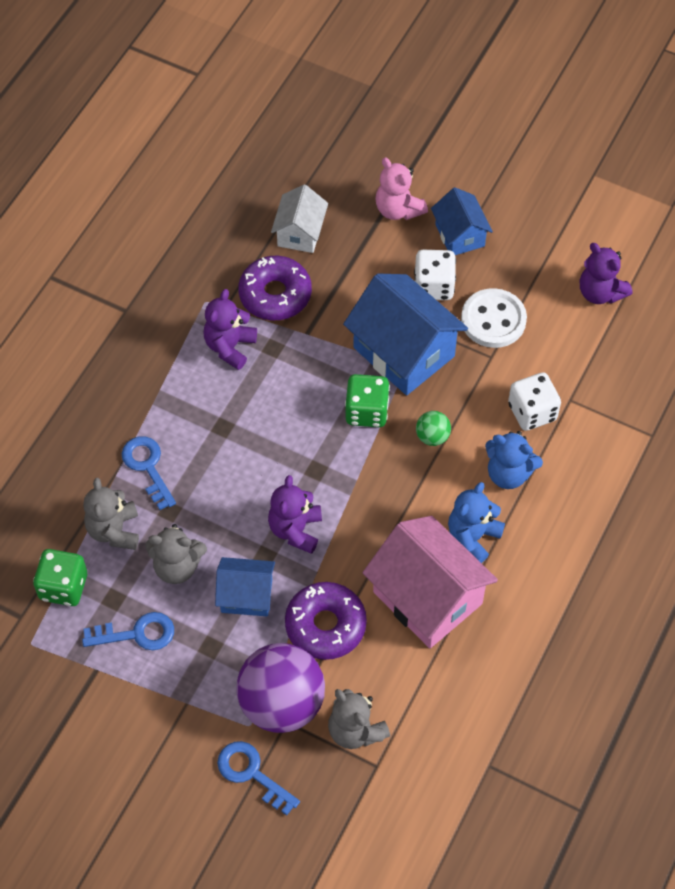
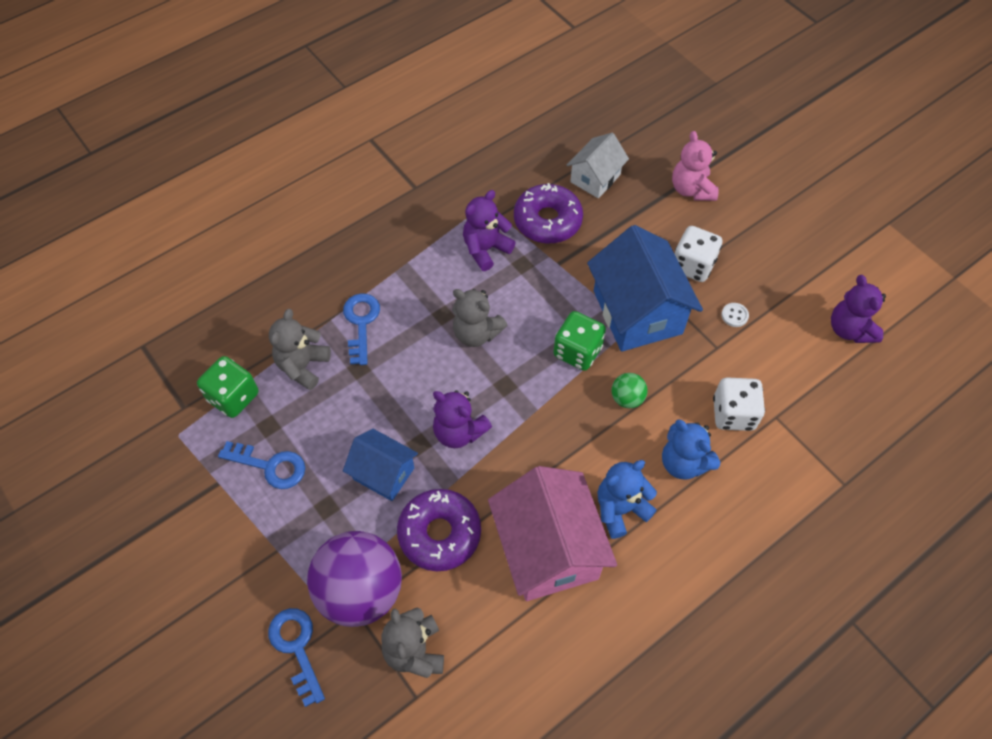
camera: 25 degrees right, 0 degrees up
grey teddy bear [145,524,207,584] -> grey teddy bear moved to [452,289,508,347]
purple teddy bear [268,475,322,554] -> purple teddy bear turned 90 degrees counterclockwise [433,390,492,448]
blue house [431,187,493,255] -> none
white button [461,288,527,348] -> white button [721,303,749,327], size x0.41

